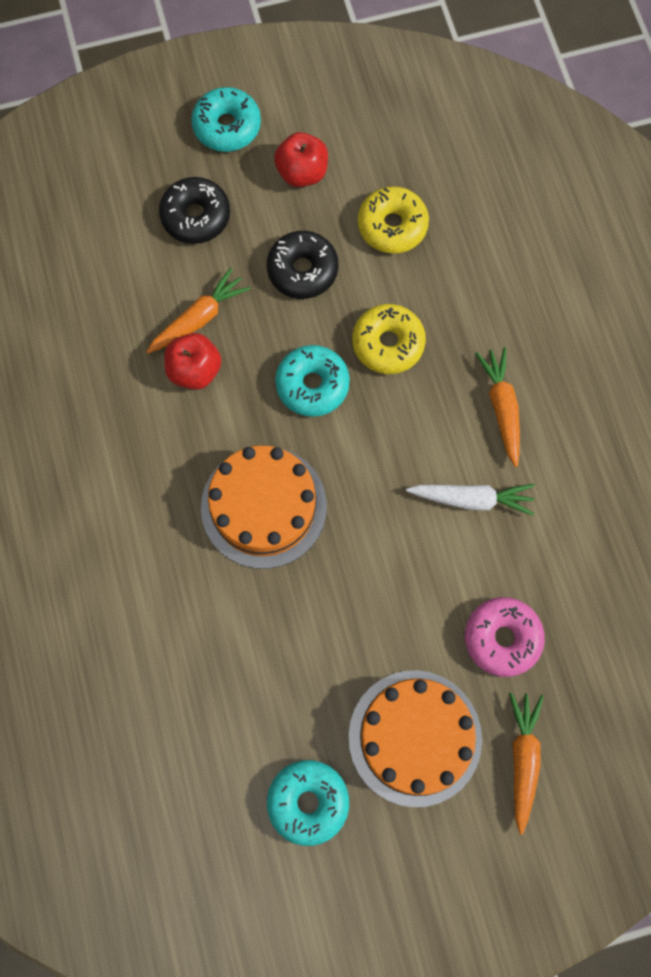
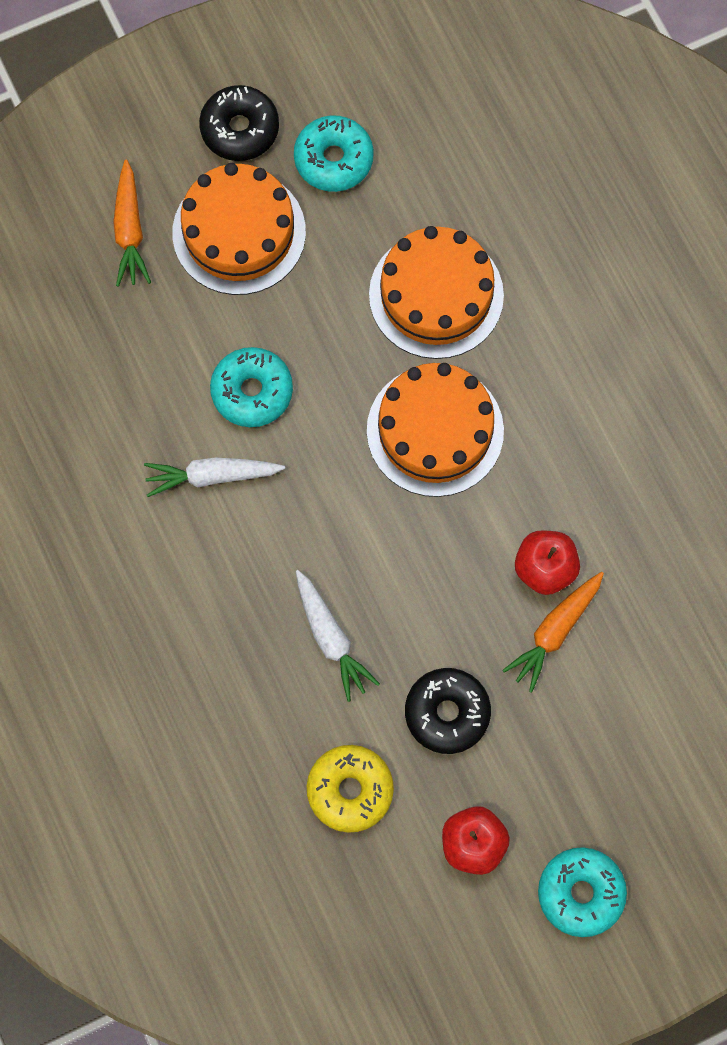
camera: 170 degrees right, 0 degrees up
black donut [159,177,230,244] -> black donut moved to [199,85,279,161]
turquoise donut [275,345,350,417] -> turquoise donut moved to [210,347,293,427]
yellow donut [352,304,426,374] -> white carrot [296,570,380,702]
pink donut [465,597,545,677] -> none
orange carrot [475,347,520,467] -> none
none -> orange cake [369,226,504,359]

